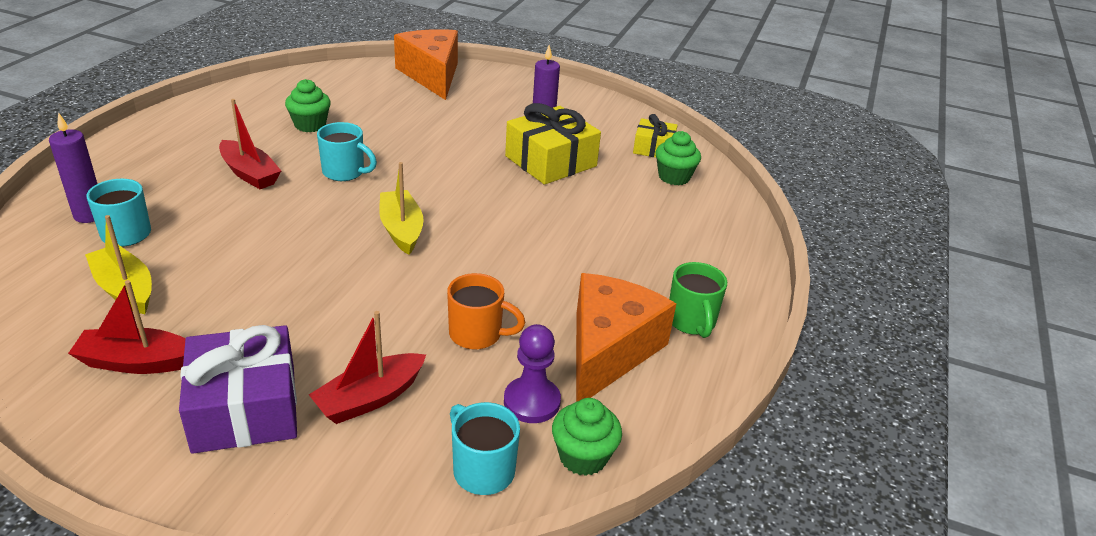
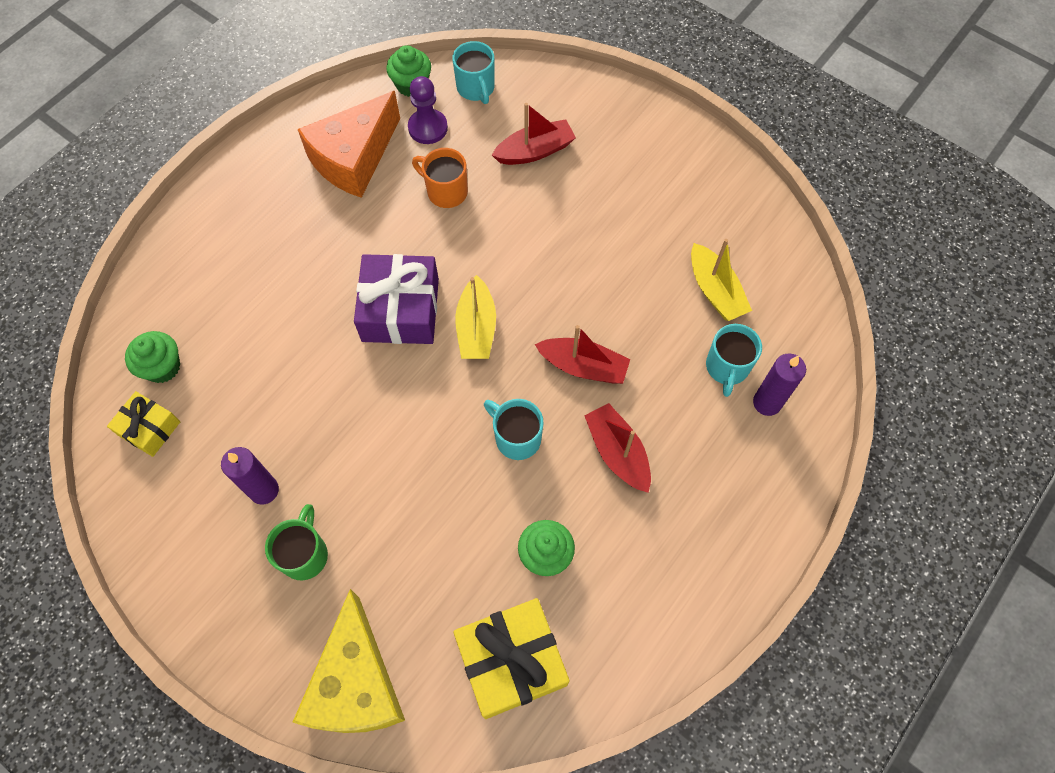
camera: 160 degrees left, 30 degrees up
red boat [68,280,186,374] -> red boat moved to [535,325,630,384]
purple gift [179,325,297,454] -> purple gift moved to [354,254,439,344]
orange cheese [394,29,458,100] -> yellow cheese [293,589,405,733]
yellow gift [505,103,601,185] -> yellow gift moved to [453,598,570,719]
green mug [669,262,727,338] -> green mug moved to [265,504,328,580]

